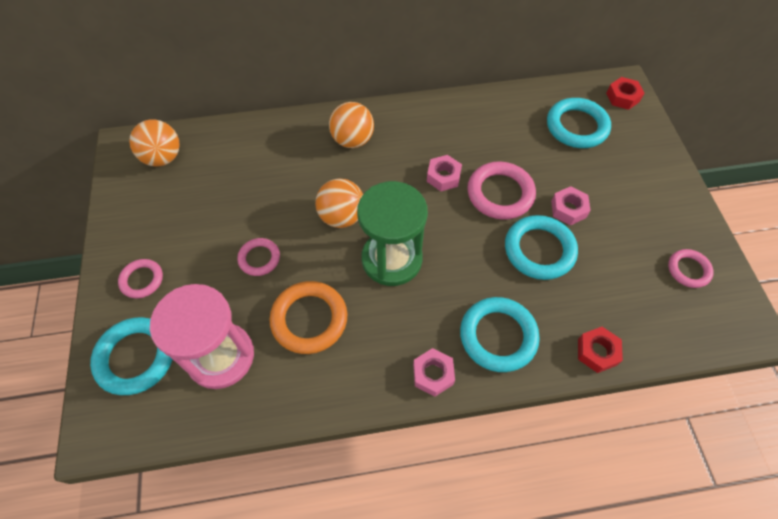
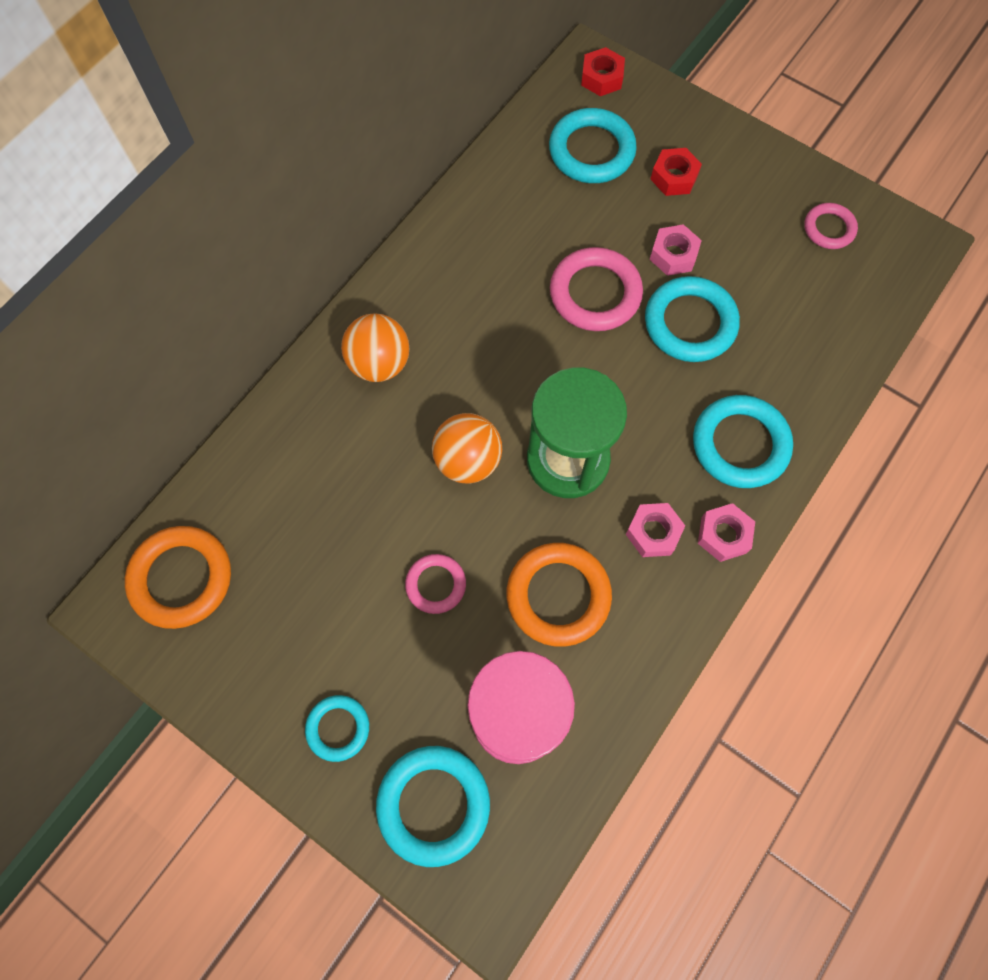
camera: 45 degrees left, 10 degrees up
pink ring [118,259,163,298] -> turquoise ring [305,695,369,762]
orange ball [129,119,180,167] -> orange ring [125,526,231,629]
pink nut [427,155,462,191] -> pink nut moved to [626,503,685,557]
red nut [578,327,623,373] -> red nut moved to [650,148,702,196]

